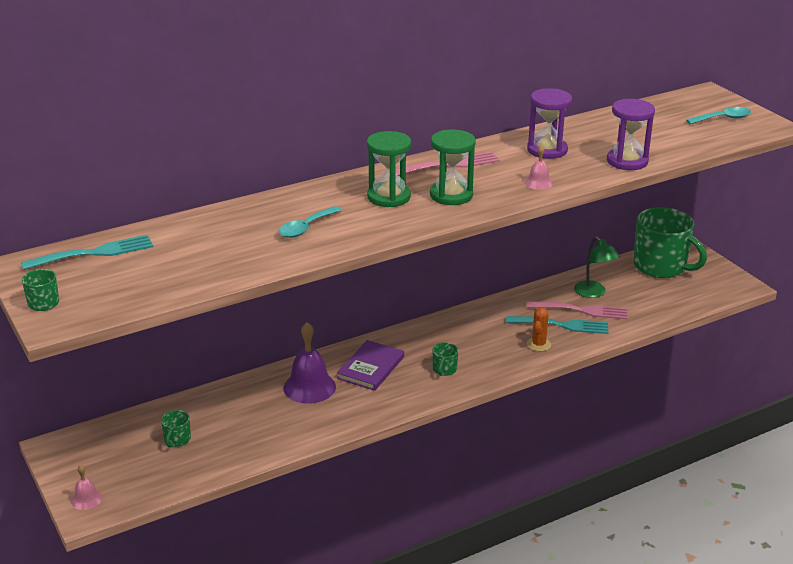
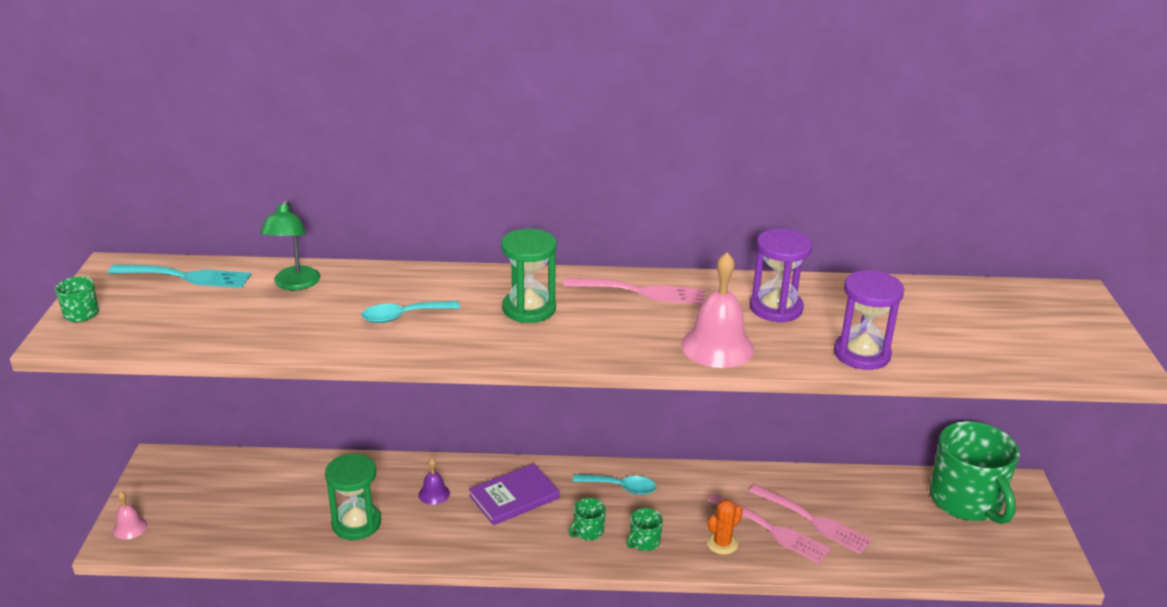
camera: 30 degrees right, 0 degrees up
green mug [161,410,191,448] -> green mug moved to [627,508,663,551]
purple bell [283,322,336,404] -> purple bell [418,458,450,505], size x0.51
green hourglass [430,129,476,205] -> green hourglass moved to [325,453,381,540]
turquoise fork [506,316,608,334] -> pink fork [707,493,831,564]
pink bell [525,145,553,190] -> pink bell [681,252,754,368], size x1.95
green lamp [574,236,620,298] -> green lamp moved to [260,199,320,290]
turquoise spoon [686,107,751,124] -> turquoise spoon moved to [573,474,657,495]

